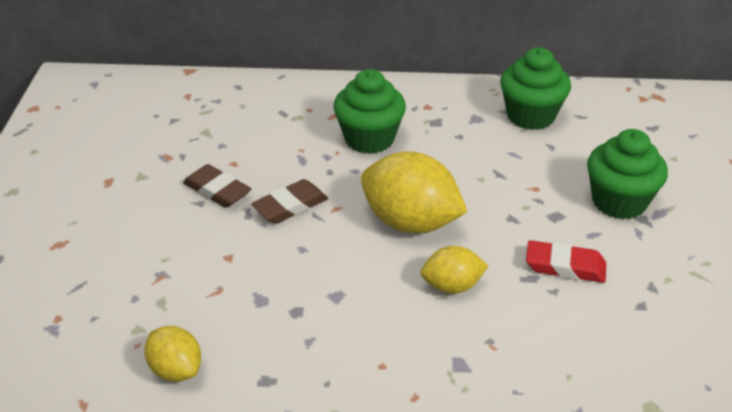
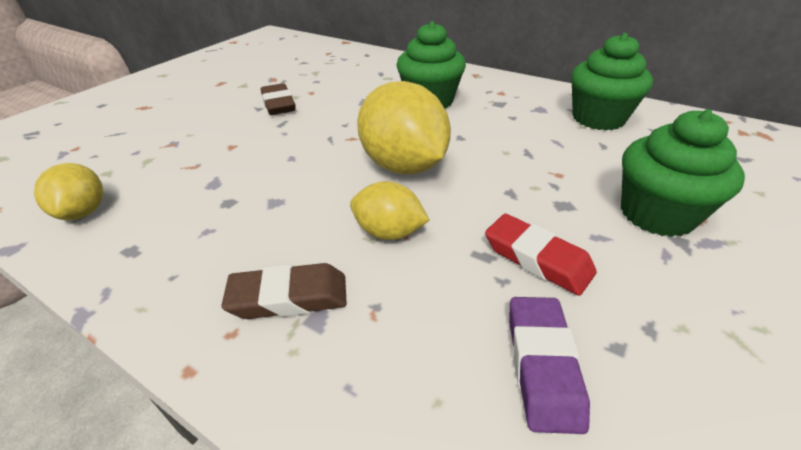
camera: 30 degrees right, 0 degrees up
brown eraser [251,179,328,224] -> brown eraser moved to [221,263,347,319]
none -> purple eraser [509,297,590,434]

